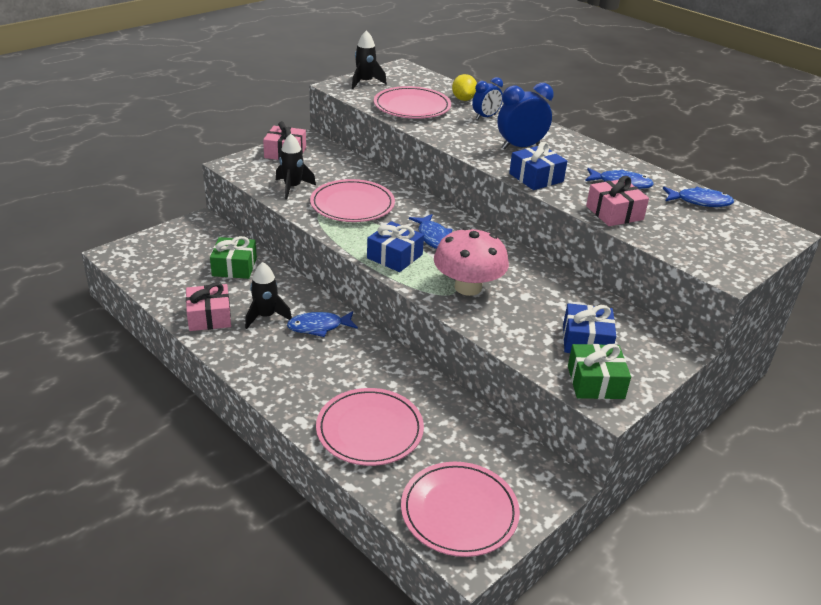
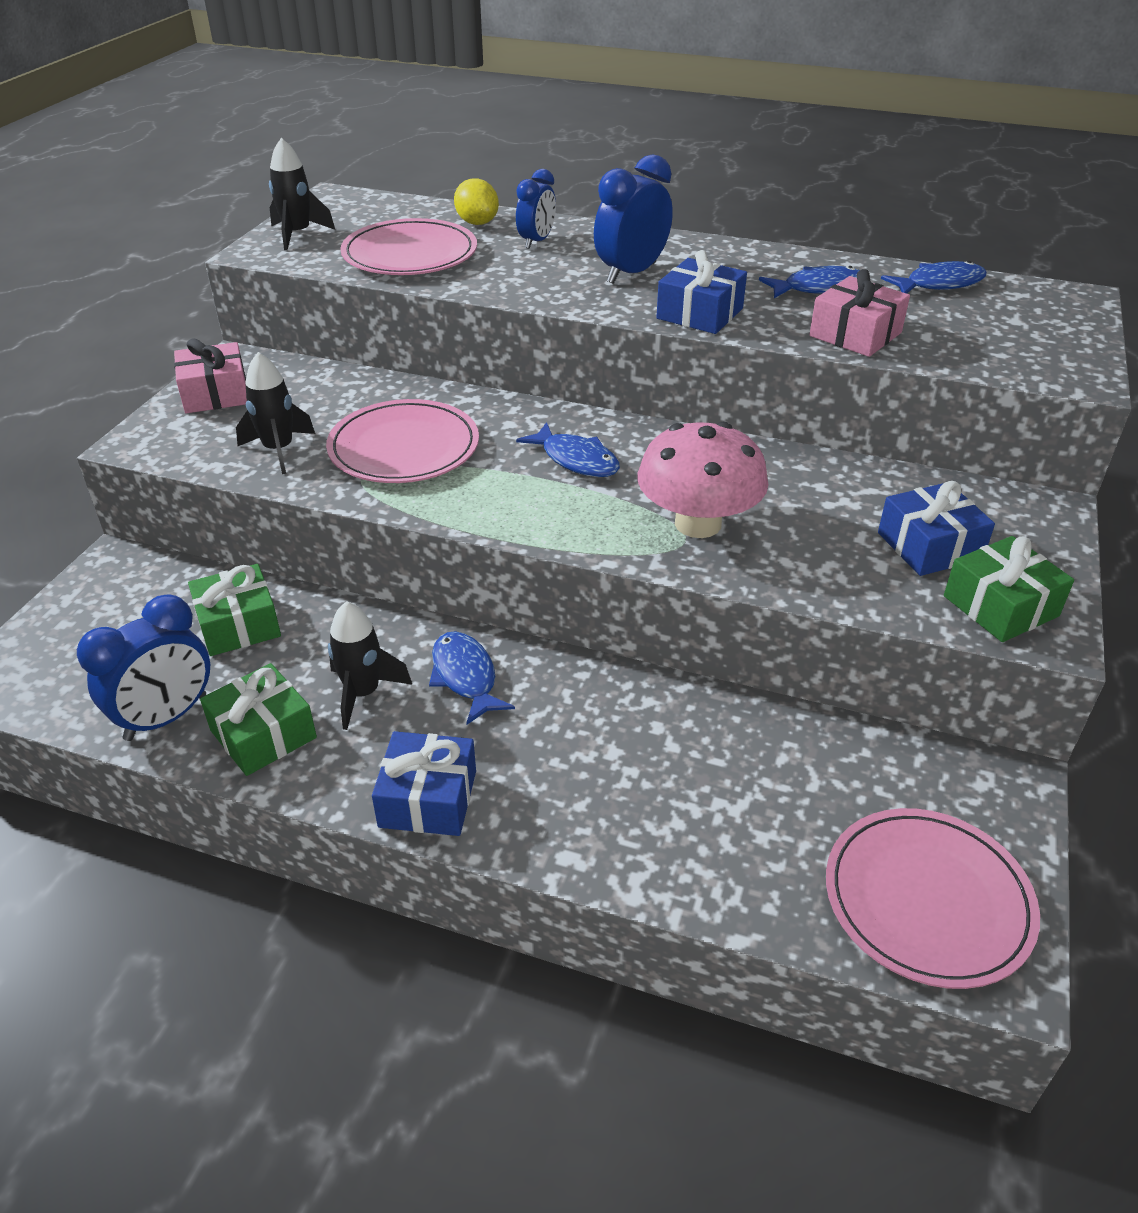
camera: 25 degrees left, 5 degrees up
pink gift [186,283,231,331] -> green gift [200,663,317,776]
blue fish [287,311,358,337] -> blue fish turned 105 degrees clockwise [429,631,515,724]
pink plate [316,388,424,466] -> none
blue gift [367,221,424,272] -> blue gift moved to [372,731,476,836]
none -> blue clock [77,594,210,741]

